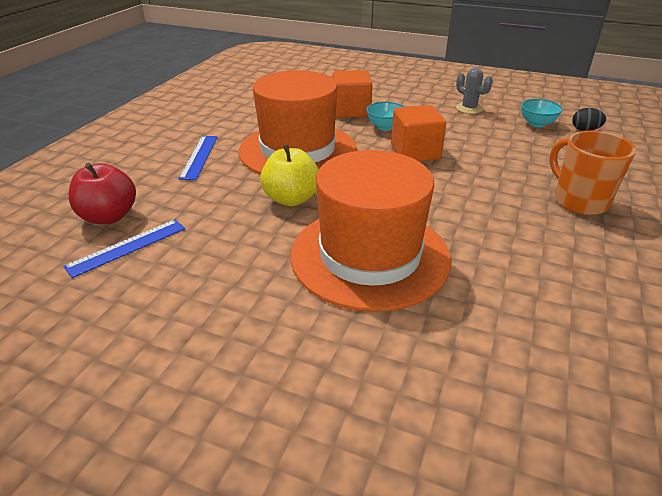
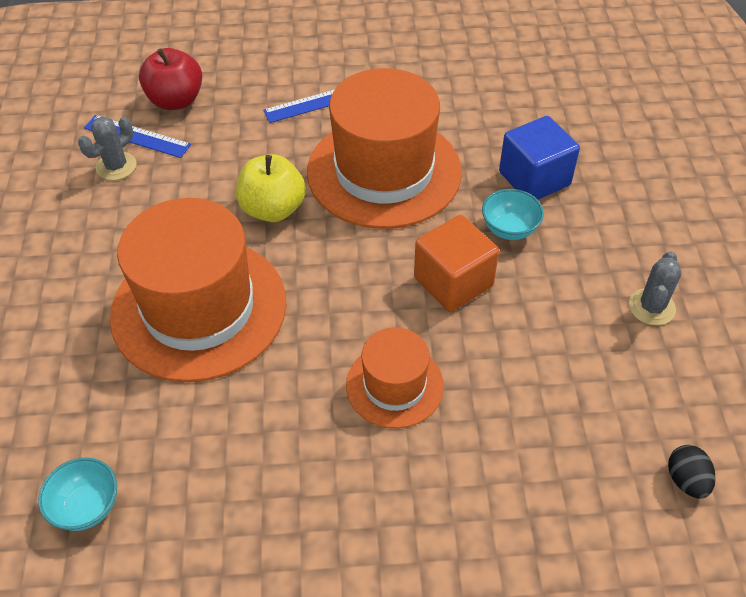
camera: 65 degrees right, 15 degrees up
orange cube [333,70,373,118] -> blue cube [499,116,580,199]
turquoise bowl [521,99,563,127] -> turquoise bowl moved to [38,457,117,531]
orange mug [550,131,636,215] -> none
none -> grey cactus [78,116,137,180]
none -> orange hat [346,327,444,428]

